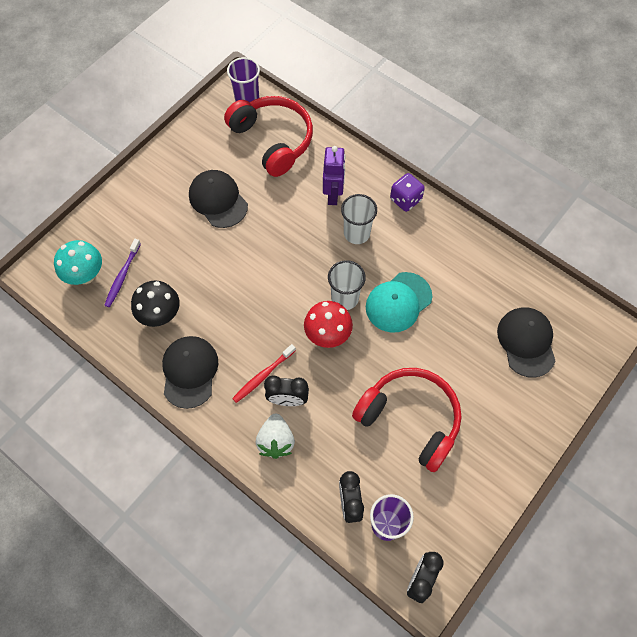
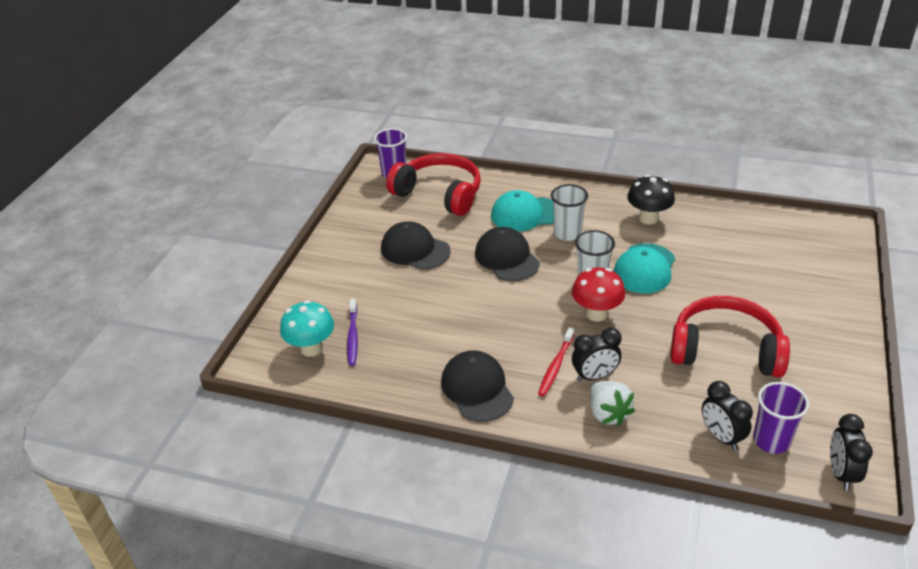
camera: 20 degrees left, 25 degrees down
black mushroom [131,281,180,327] -> black mushroom moved to [627,175,675,224]
purple robot [323,146,346,205] -> turquoise cap [491,190,554,231]
purple dice [390,173,425,212] -> none
black cap [497,307,556,378] -> black cap moved to [475,227,540,281]

